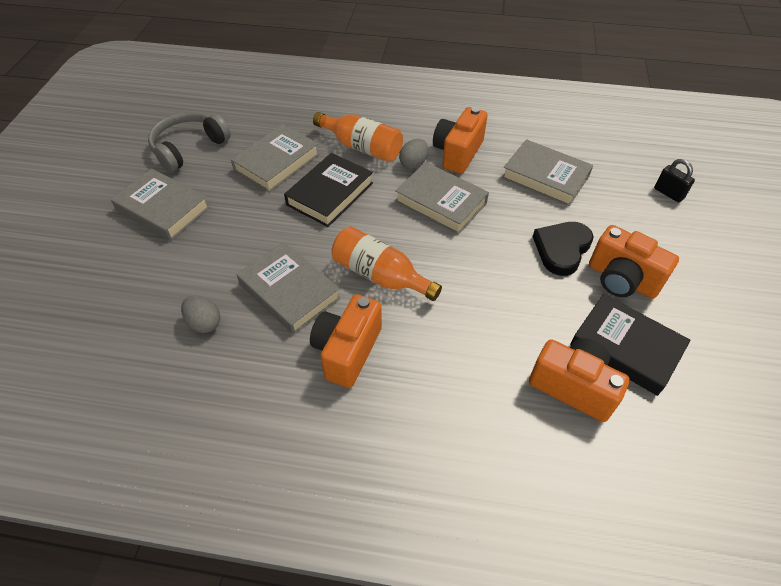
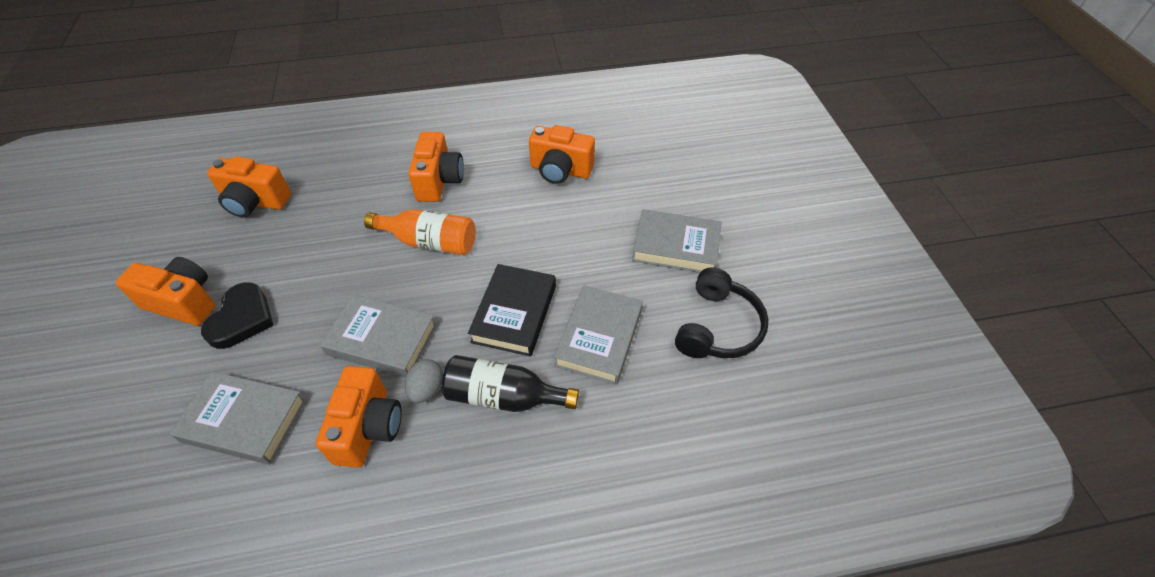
camera: 160 degrees right, 0 degrees up
grey headphones [148,112,231,172] -> black headphones [675,267,769,358]
grey egg [181,295,221,333] -> orange camera [529,125,595,184]
grey book [237,242,341,335] -> none
orange bottle [313,112,403,162] -> black bottle [442,355,579,412]
black book [570,294,691,396] -> none
black padlock [654,159,695,203] -> none

